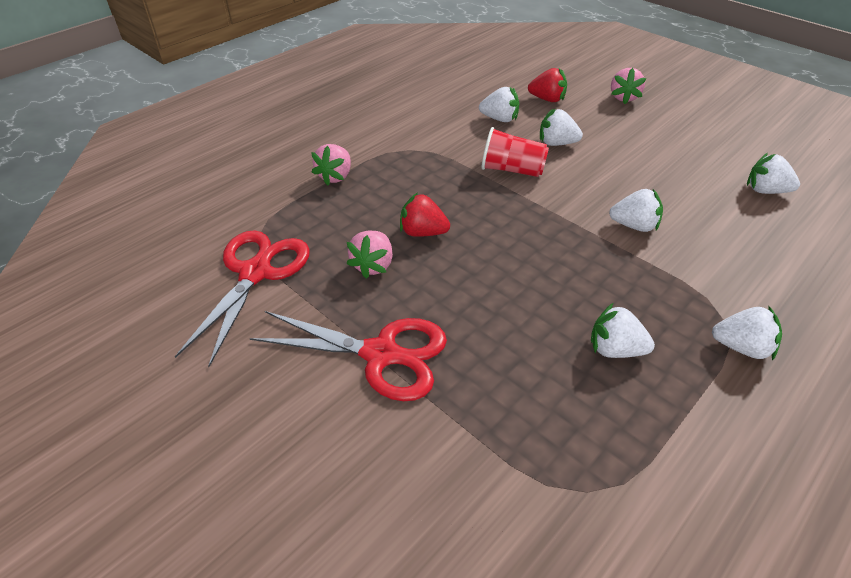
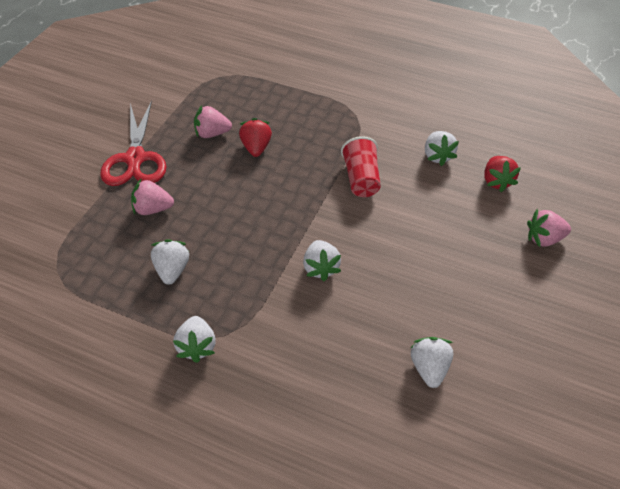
camera: 70 degrees right, 5 degrees up
red scissors [175,230,310,367] -> none
pink strawberry [311,144,351,186] -> pink strawberry moved to [131,178,174,215]
white strawberry [540,108,583,146] -> none

